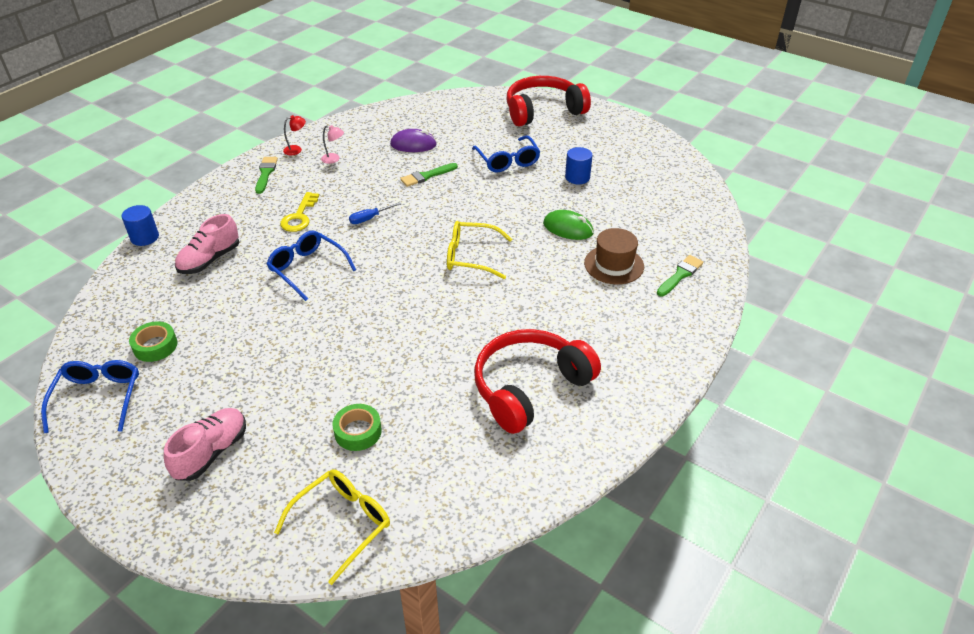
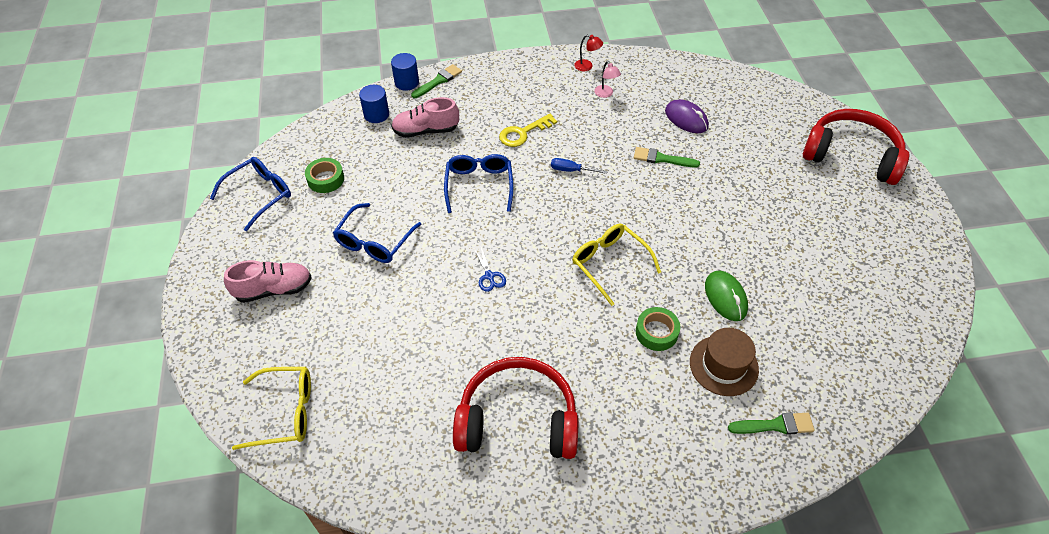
camera: 45 degrees right, 10 degrees up
green brush [255,157,278,194] -> green brush moved to [411,64,462,98]
green tape [332,404,382,451] -> green tape moved to [636,307,680,351]
blue glasses [472,135,541,173] -> blue glasses moved to [333,203,422,263]
blue cylinder [565,147,593,184] -> blue cylinder moved to [359,85,389,123]
none -> blue scissors [474,247,506,292]

